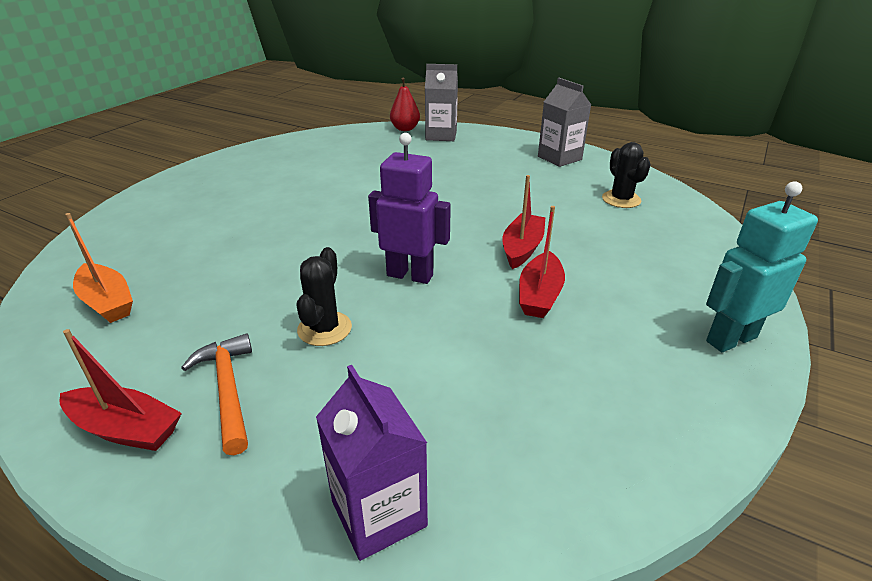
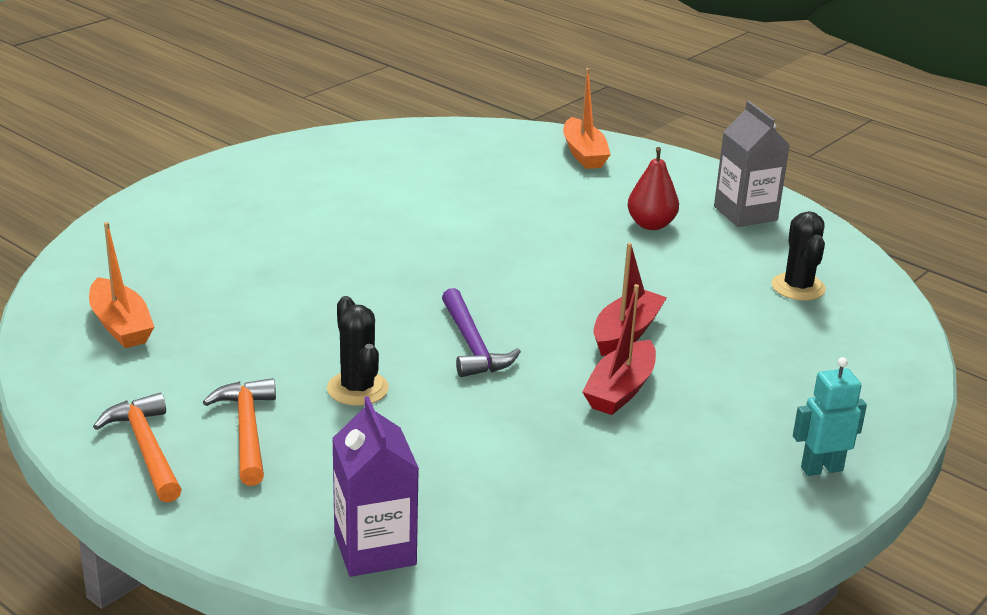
camera: 10 degrees right, 5 degrees down
red boat [60,329,182,451] -> orange hammer [93,393,182,503]
black cactus [296,247,352,346] -> black cactus turned 45 degrees counterclockwise [327,296,389,406]
purple robot [368,133,451,284] -> purple hammer [442,288,521,377]
red pear [390,77,420,131] -> red pear moved to [627,147,679,230]
grey carton [425,64,458,141] -> orange boat [563,68,611,169]
turquoise robot [706,182,818,352] -> turquoise robot [793,357,867,476], size x0.66

